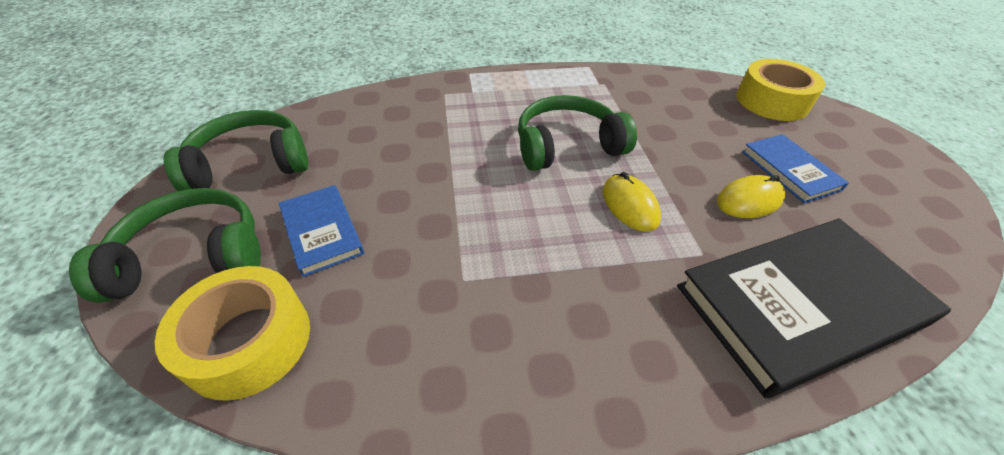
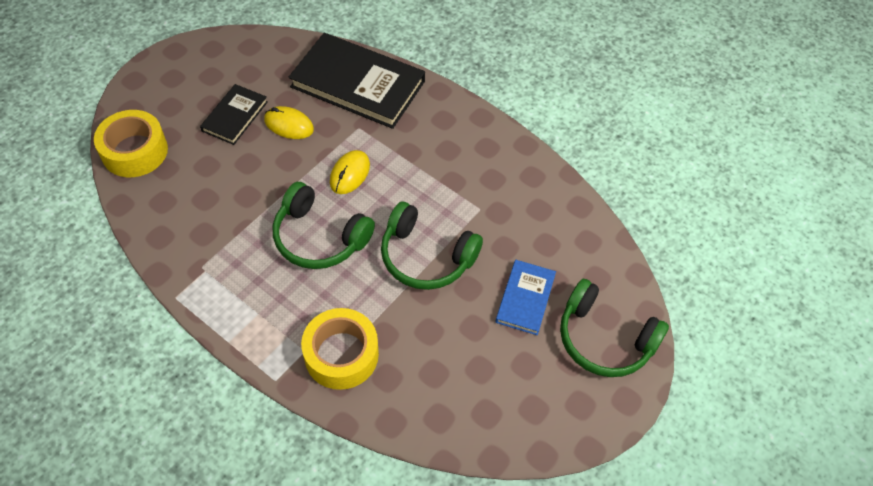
camera: 135 degrees left, 10 degrees up
yellow tape [155,266,310,401] -> yellow tape moved to [301,308,379,390]
green headphones [164,110,308,191] -> green headphones moved to [381,202,483,290]
blue book [742,134,849,204] -> black book [200,84,268,145]

